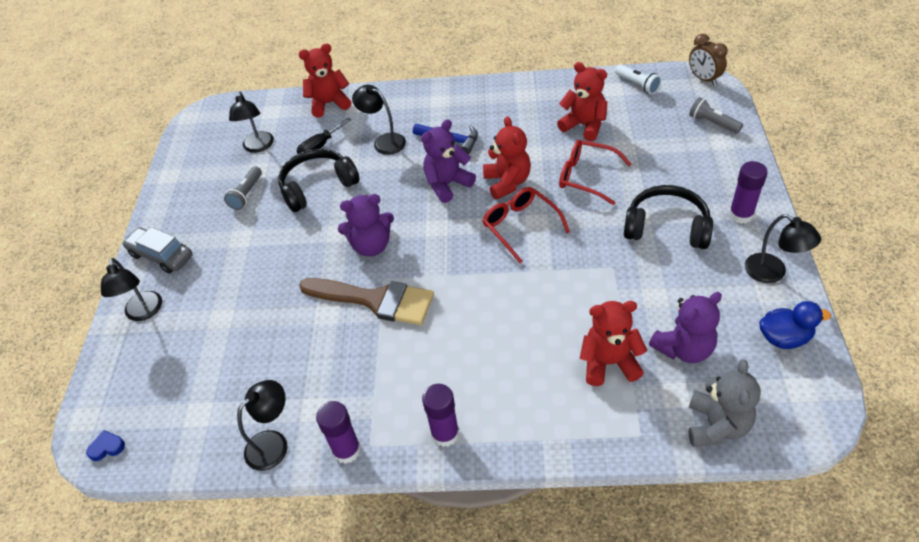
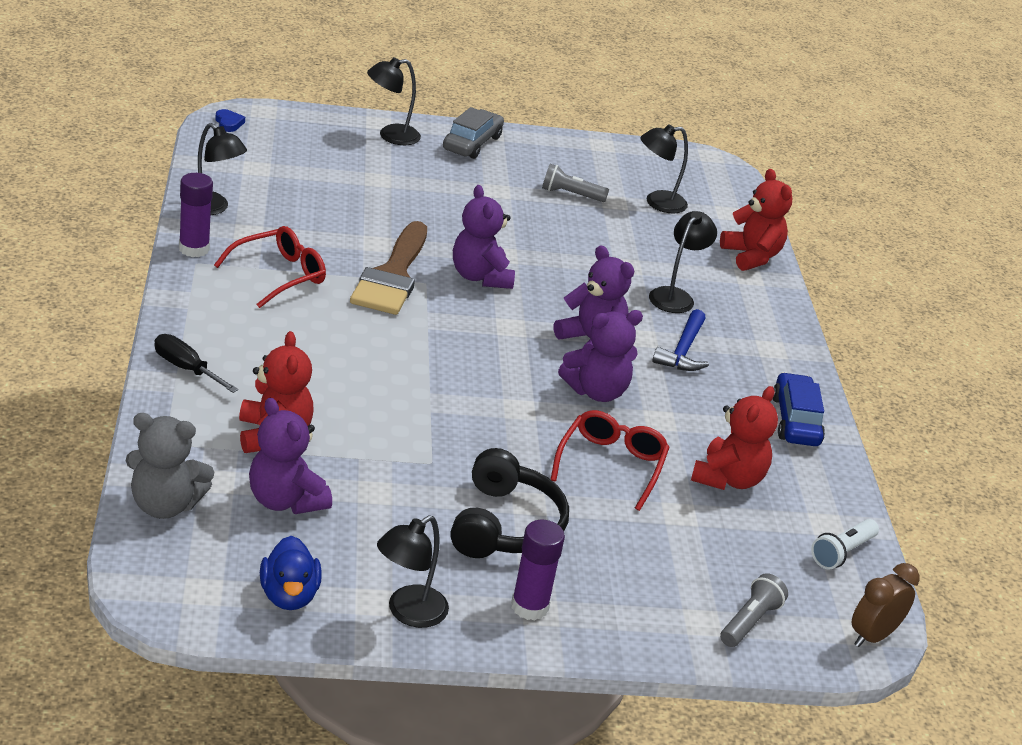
camera: 75 degrees right, 15 degrees down
black headphones [278,149,360,212] -> none
black screwdriver [297,117,351,154] -> black screwdriver moved to [154,334,238,393]
purple glue stick [422,384,459,447] -> none
red glasses [482,187,570,263] -> red glasses moved to [214,226,326,308]
red teddy bear [483,116,531,200] -> purple teddy bear [558,310,643,402]
none -> blue car [773,372,825,446]

